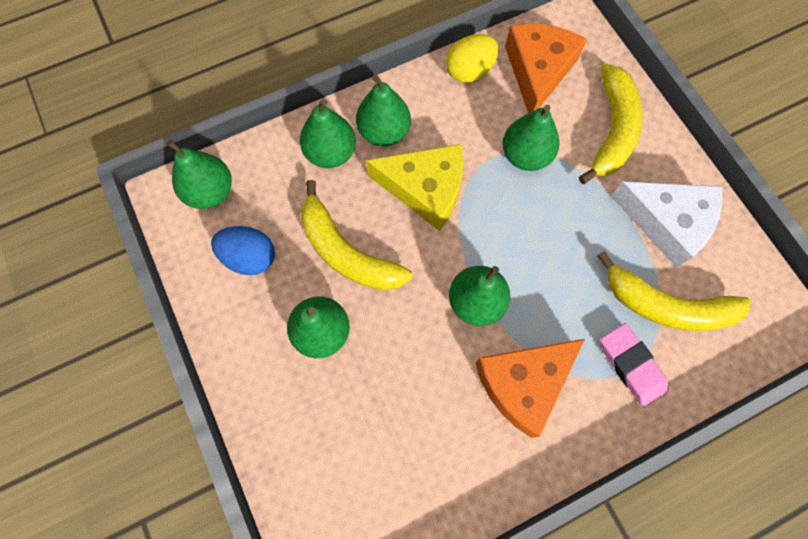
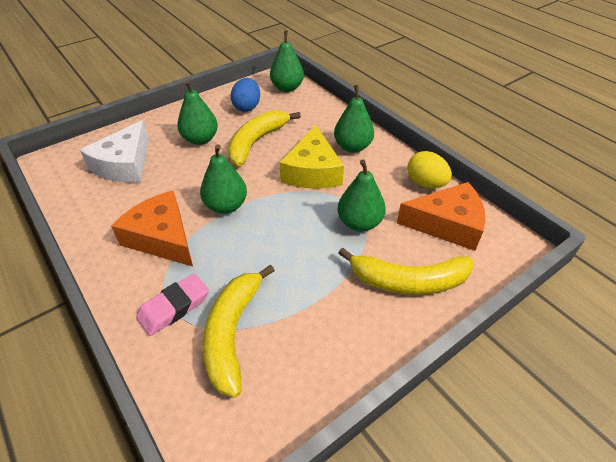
camera: 80 degrees right, 25 degrees down
green pear [300,98,356,168] -> none
white cheese [611,181,722,268] -> white cheese moved to [80,120,149,183]

